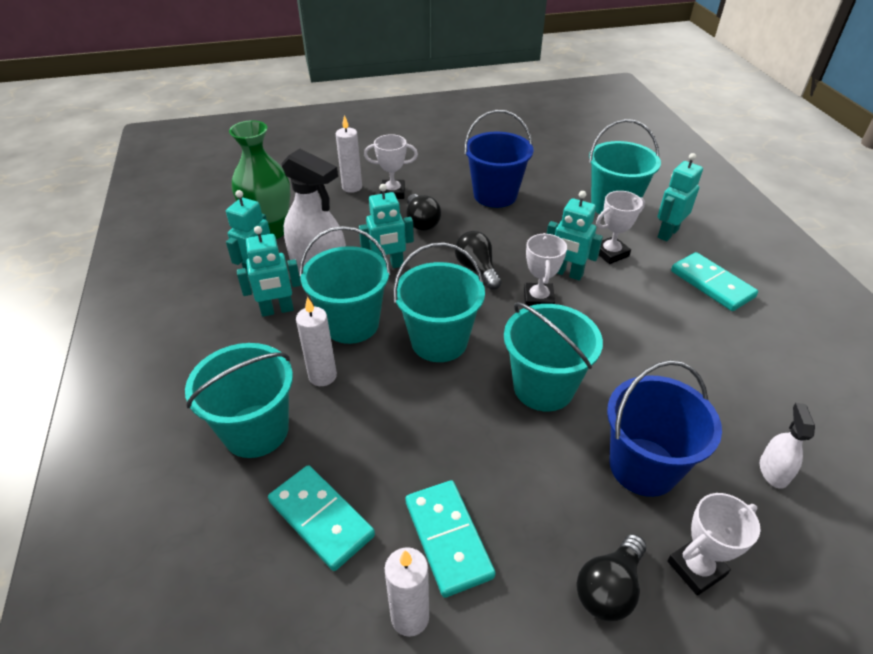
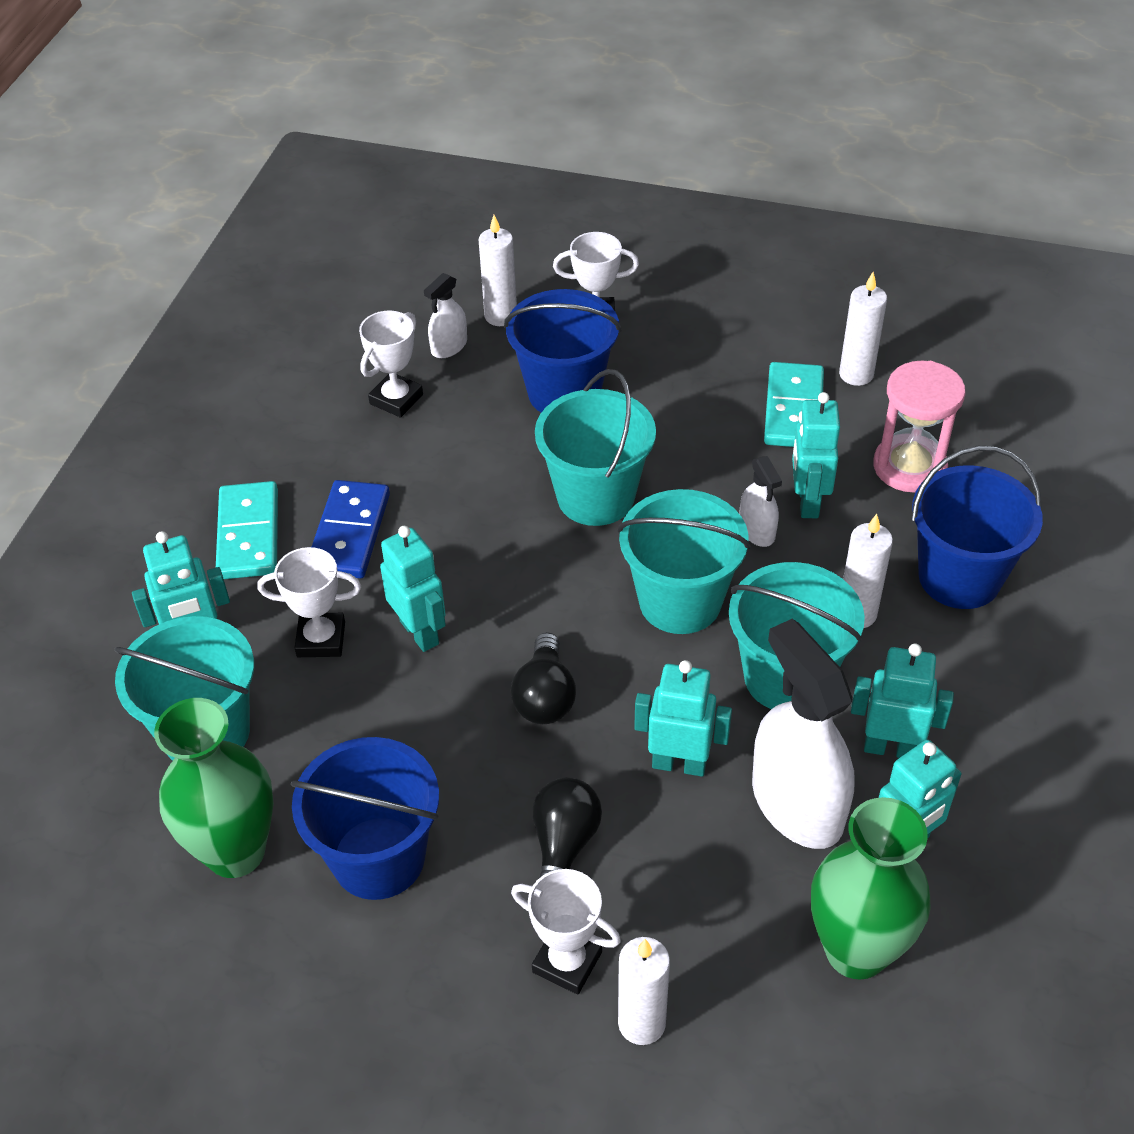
camera: 150 degrees left, 5 degrees up
turquoise bucket [185,343,293,458] -> blue bucket [911,446,1043,609]
turquoise domino [268,465,375,571] -> pink hourglass [873,360,965,493]
white trophy [524,233,567,306] -> white trophy moved to [359,311,423,418]
black light bulb [576,534,646,621] -> none
none -> green vase [154,698,274,878]
none -> blue domino [312,480,390,578]
none -> white candle [478,215,517,326]
none -> white spray bottle [740,456,782,547]
none -> turquoise robot [792,392,840,518]

